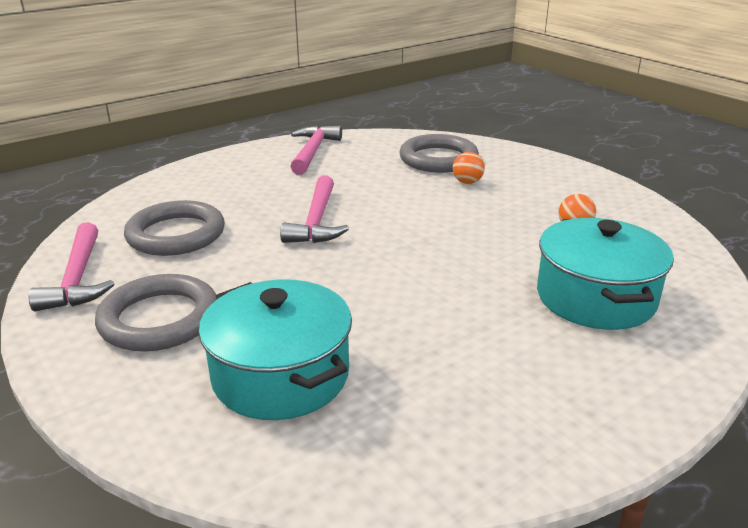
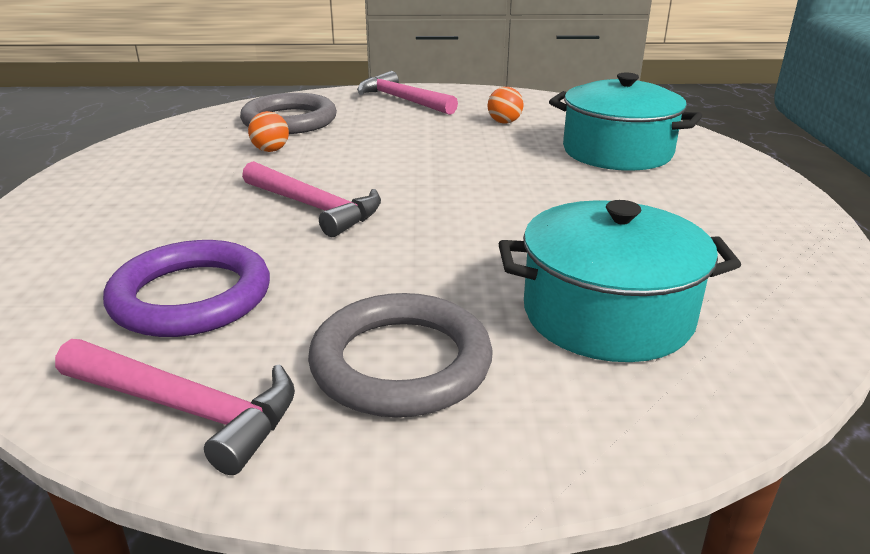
camera: 55 degrees left, 0 degrees up
grey ring [124,200,225,256] -> purple ring [103,240,270,337]
pink hammer [290,125,342,175] -> pink hammer moved to [357,71,458,115]
orange ball [453,152,485,184] -> orange ball moved to [248,111,289,152]

